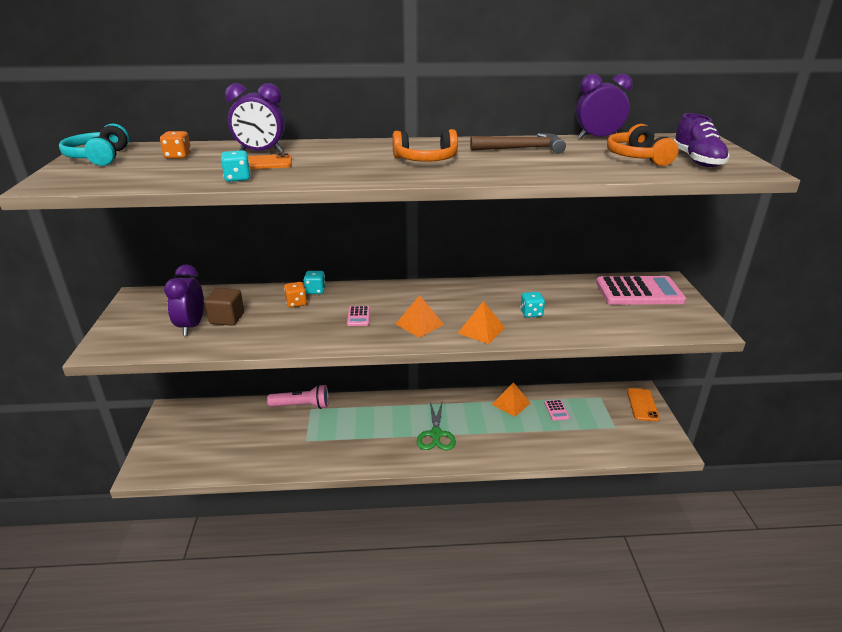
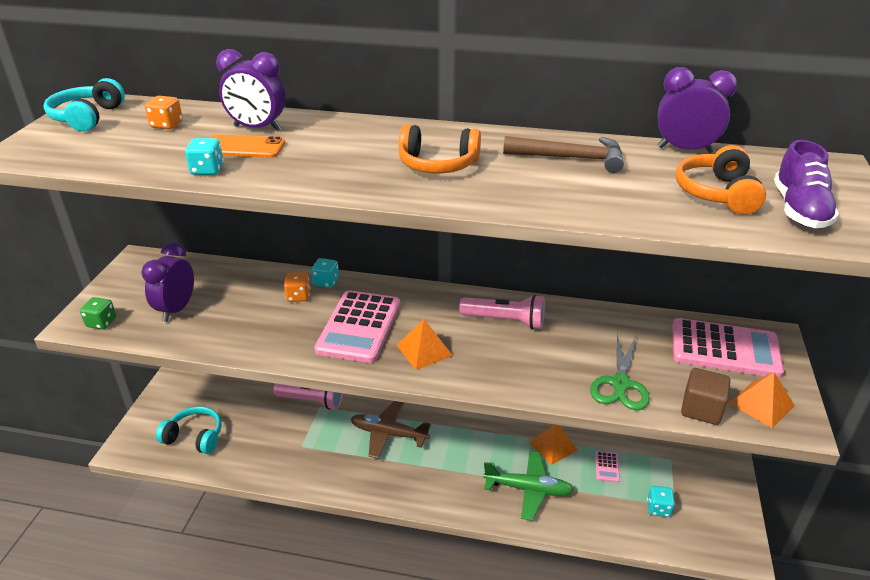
camera: 15 degrees right, 5 degrees up
brown cube [205,288,244,326] -> brown cube moved to [681,368,730,425]
pink calculator [347,306,370,326] -> pink calculator [314,290,400,363], size x2.41
green scissors [417,400,456,450] -> green scissors moved to [590,334,650,410]
orange pyramid [458,301,505,344] -> orange pyramid moved to [729,372,795,428]
turquoise dice [520,292,545,318] -> turquoise dice moved to [647,486,675,517]
orange phone [627,388,660,421] -> none
none -> green dice [80,297,116,329]
none -> turquoise headphones [156,406,222,454]
none -> brown plane [351,401,431,459]
none -> pink flashlight [459,295,545,329]
none -> green plane [483,451,574,521]

